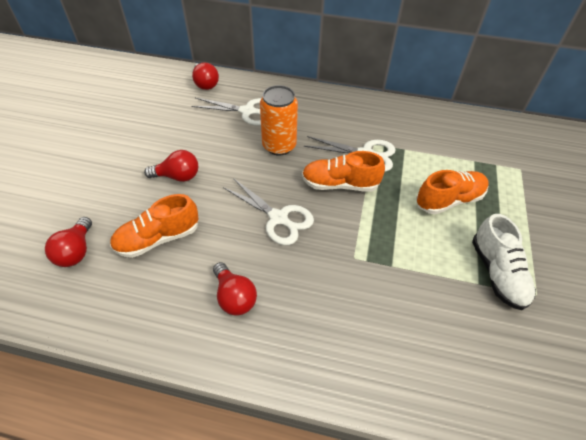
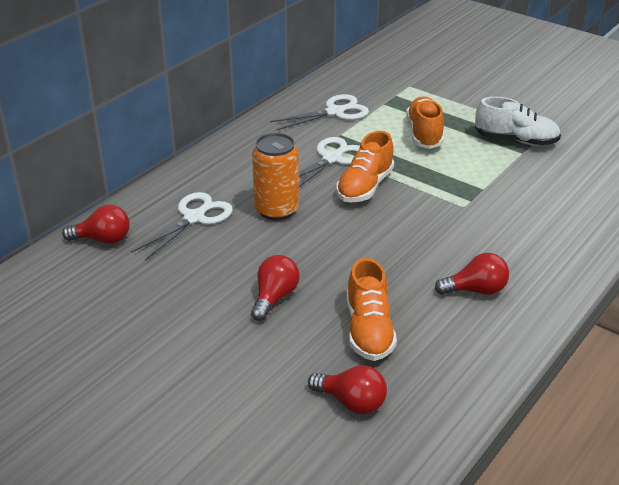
camera: 65 degrees left, 15 degrees down
white scissors [223,178,314,245] -> white scissors moved to [270,94,369,130]

